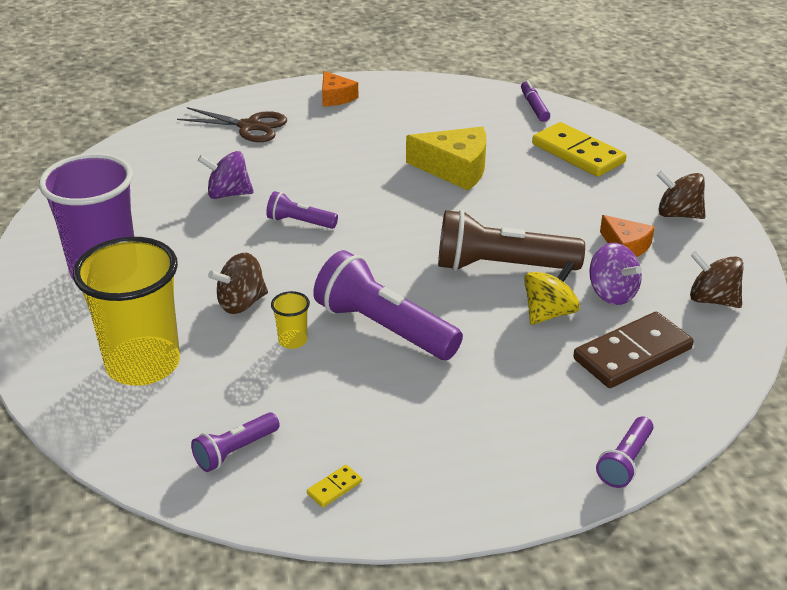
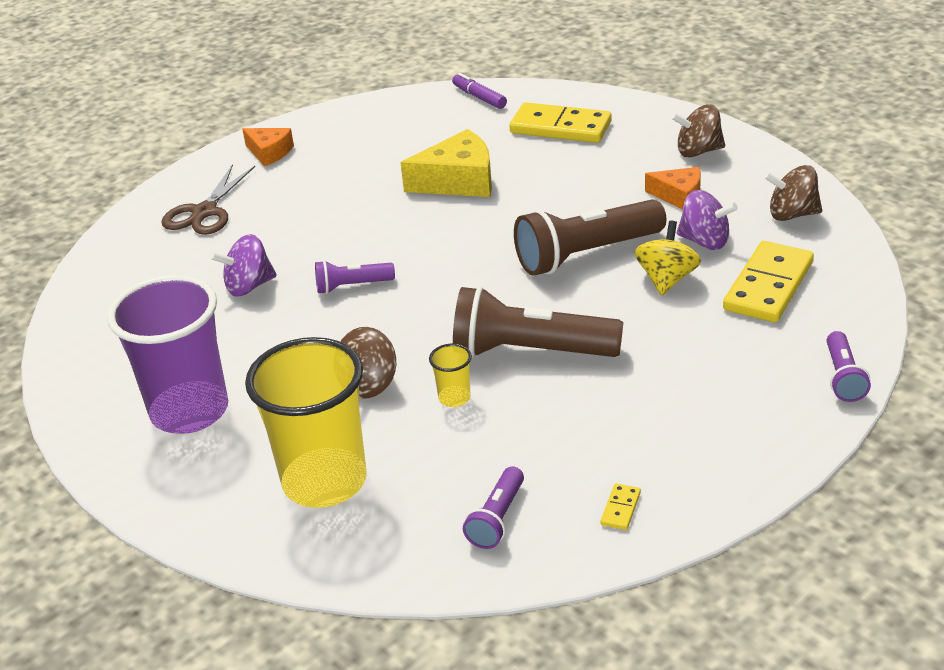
camera: 25 degrees left, 0 degrees up
brown scissors [177,107,287,142] -> brown scissors turned 120 degrees clockwise [161,164,255,235]
purple flashlight [313,250,463,360] -> brown flashlight [453,286,623,357]
brown domino [573,312,694,388] -> yellow domino [723,241,814,323]

